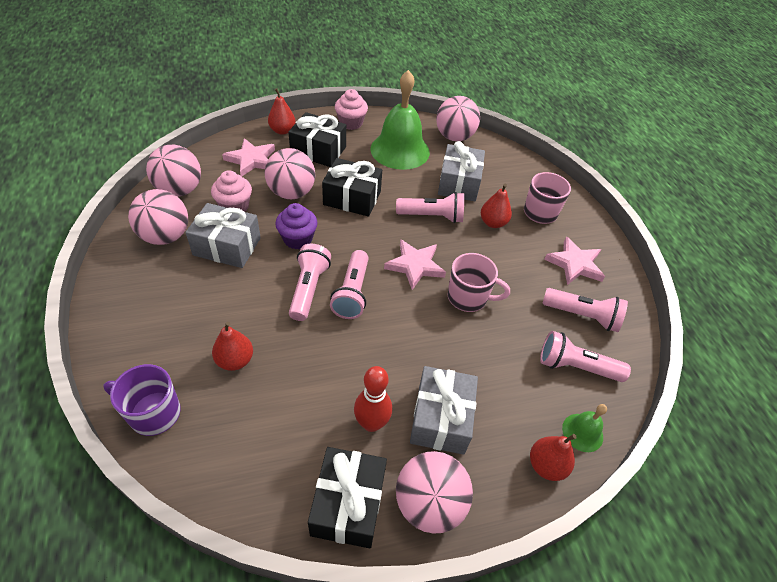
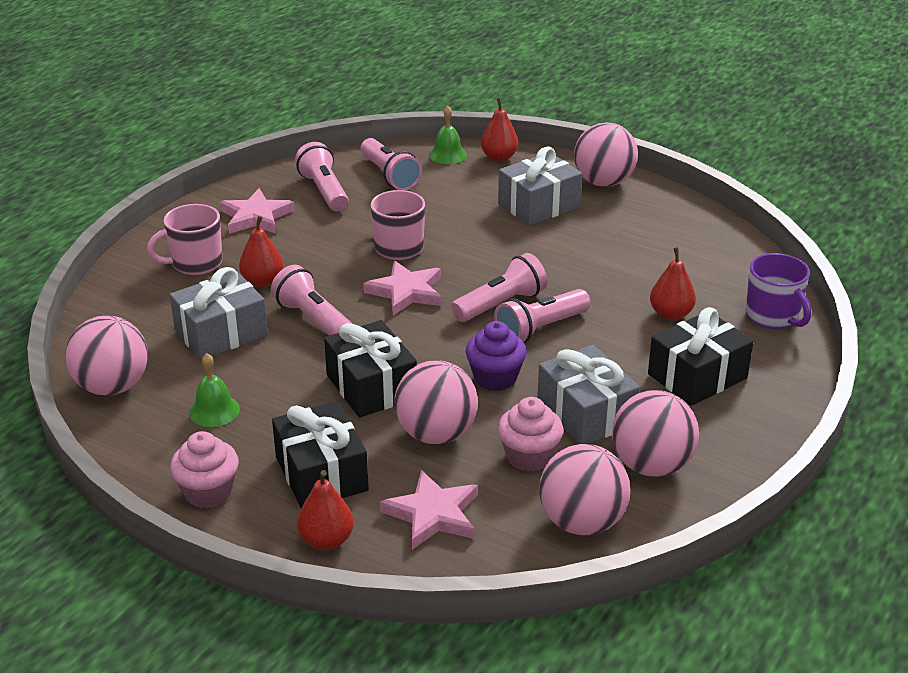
camera: 130 degrees left, 15 degrees down
black gift [308,447,387,548] -> black gift moved to [648,307,754,406]
red bowling pin [354,366,392,432] -> none
green bell [370,70,430,170] -> green bell [189,353,240,427], size x0.46

